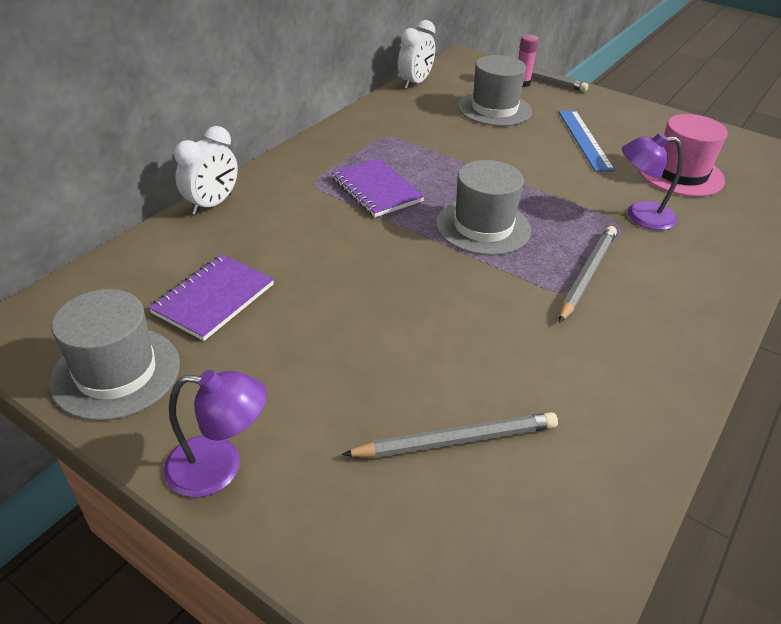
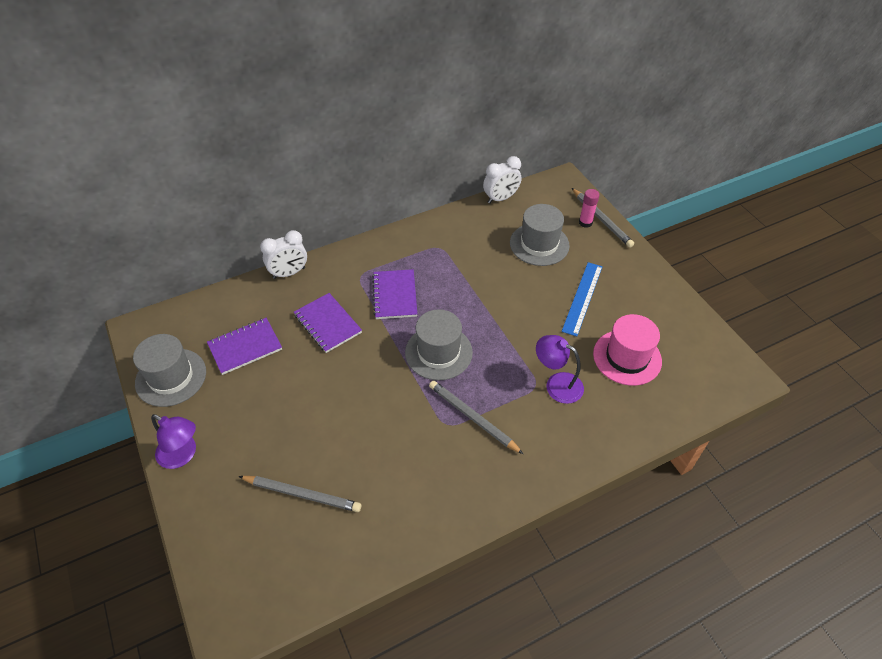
camera: 30 degrees right, 10 degrees up
grey pencil [559,226,617,323] -> grey pencil turned 105 degrees counterclockwise [429,380,523,454]
none -> purple notebook [294,293,362,353]

